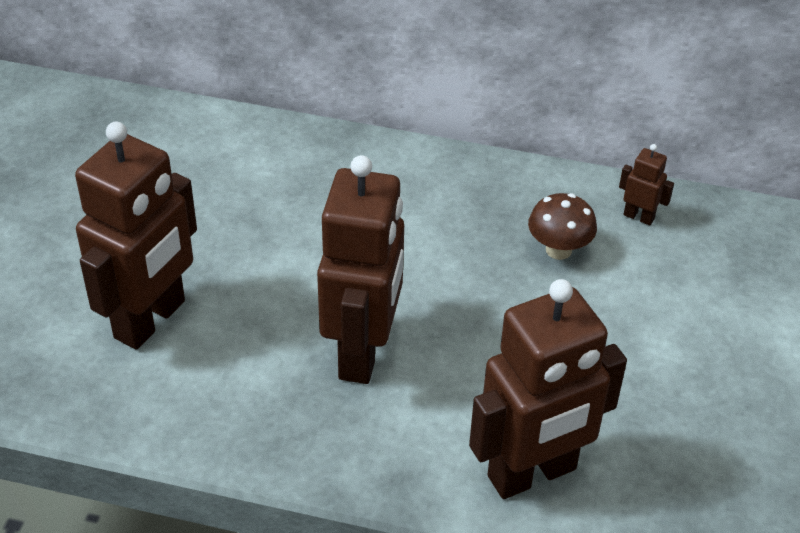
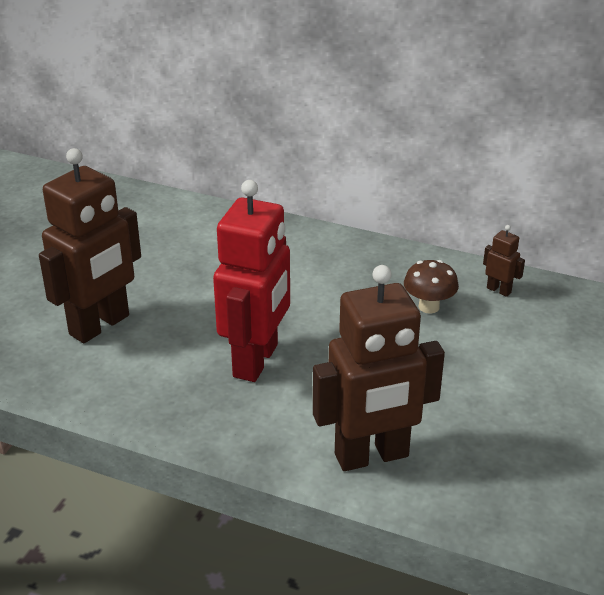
camera: 10 degrees right, 10 degrees down
brown robot [317,155,404,384] -> red robot [213,180,290,382]

